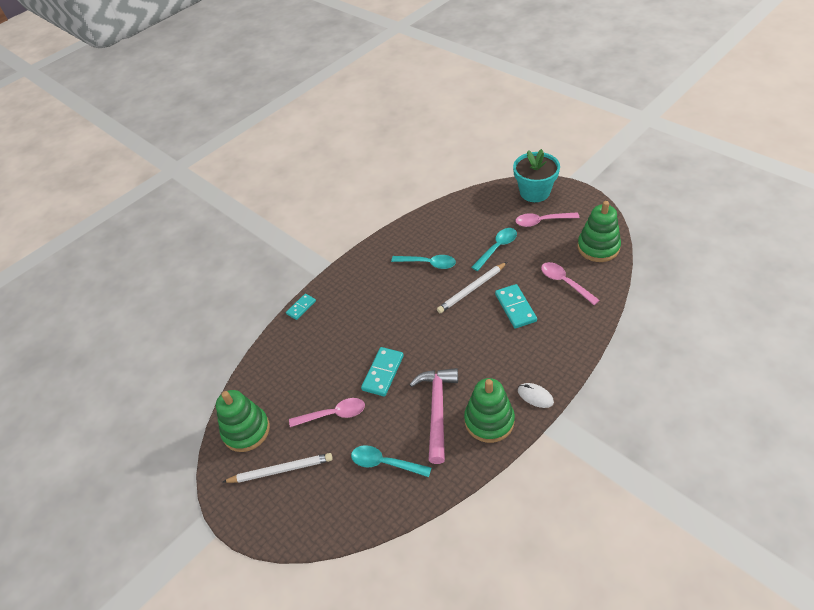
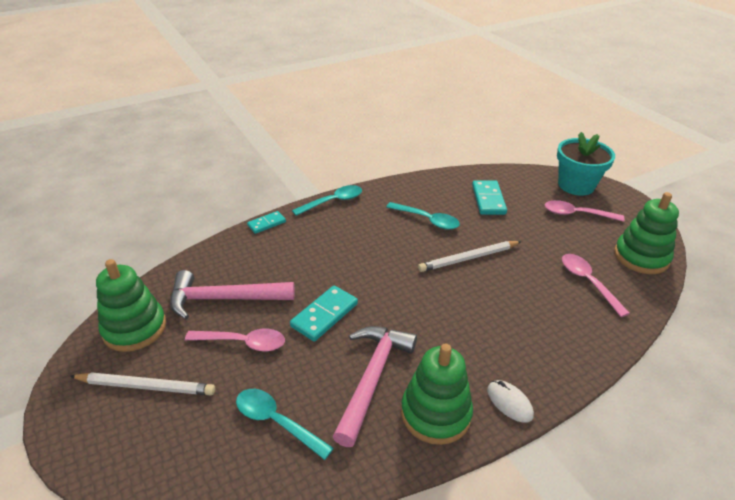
camera: 10 degrees right, 10 degrees down
turquoise spoon [471,228,517,271] -> turquoise spoon moved to [292,185,362,216]
turquoise domino [495,284,537,328] -> turquoise domino moved to [472,180,507,215]
none -> pink hammer [170,270,295,319]

